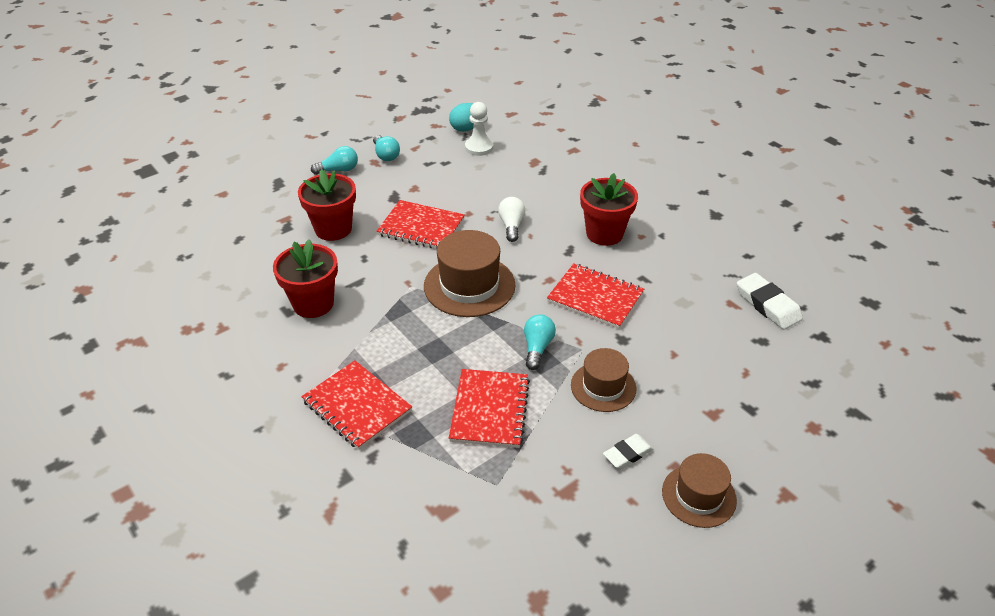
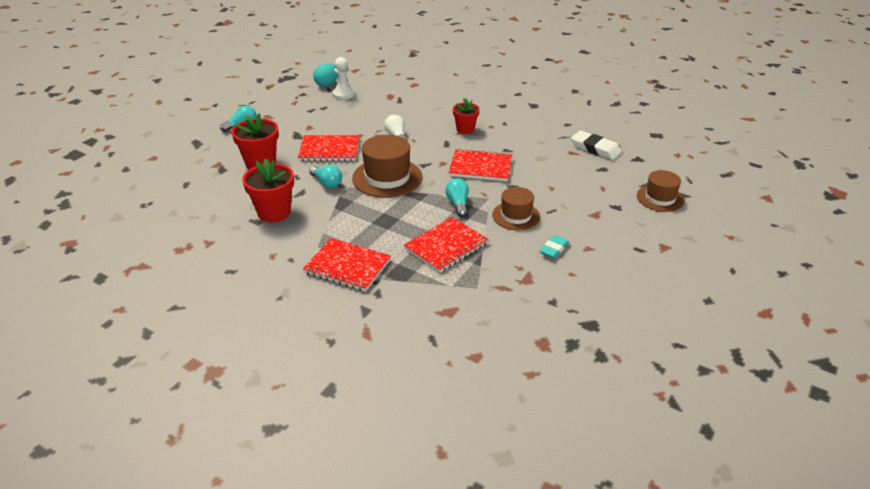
camera: 20 degrees left, 5 degrees down
turquoise light bulb [373,135,400,161] -> turquoise light bulb moved to [309,165,342,188]
red notebook [449,369,530,448] -> red notebook turned 60 degrees clockwise [404,217,489,273]
red flower pot [580,173,638,246] -> red flower pot [453,99,480,134], size x0.64
white eraser [603,434,653,469] -> turquoise eraser [540,235,569,258]
brown hat [662,453,737,528] -> brown hat moved to [637,170,684,212]

